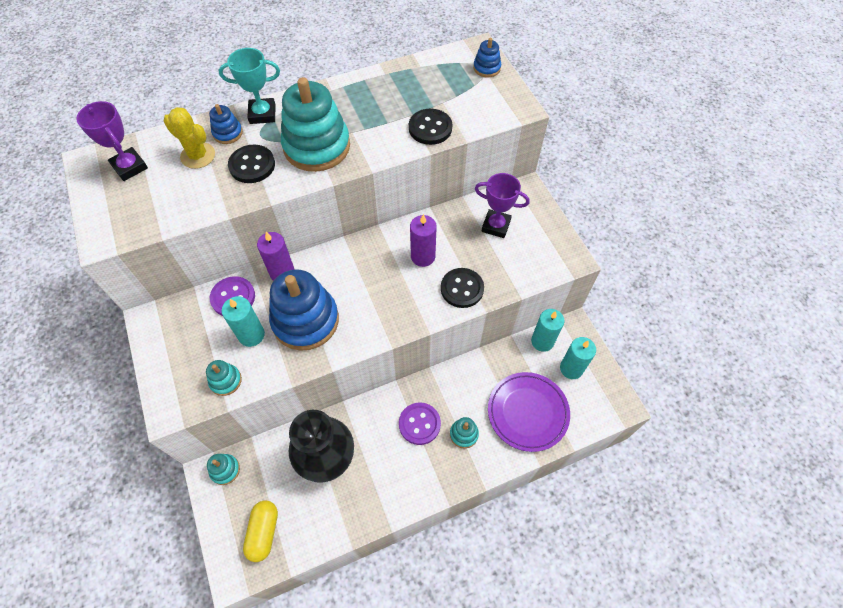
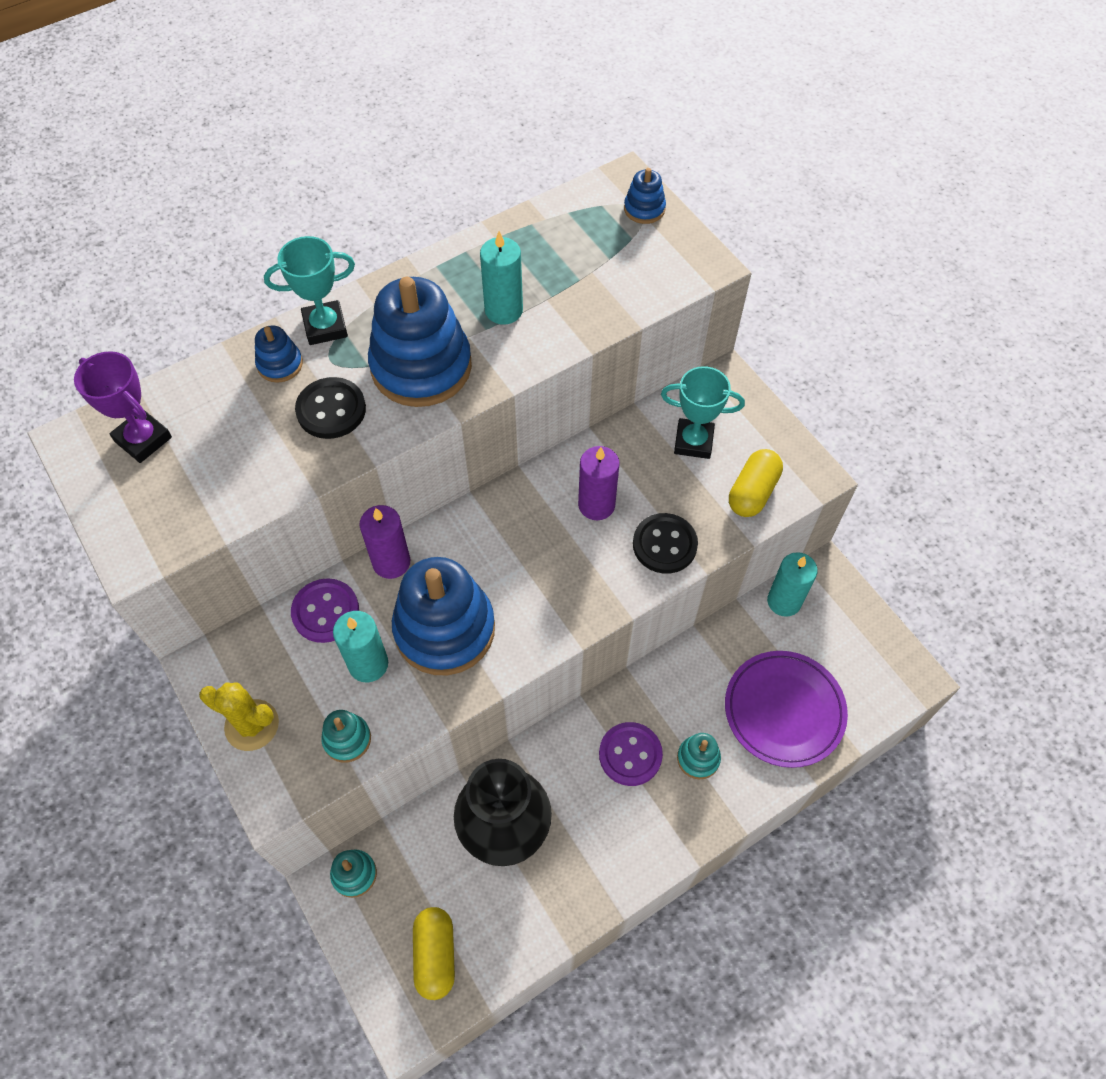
camera: 10 degrees left, 0 degrees up
yellow cactus [163,107,215,169] -> yellow cactus moved to [199,682,279,751]
turquoise stacking toy [281,77,350,172] -> blue stacking toy [368,277,472,407]
black button [409,109,452,145] -> none
purple trophy [475,173,530,238] -> turquoise trophy [661,366,745,459]
turquoise candle [560,337,596,379] -> turquoise candle moved to [480,231,523,325]
none -> yellow capsule [729,449,783,517]

